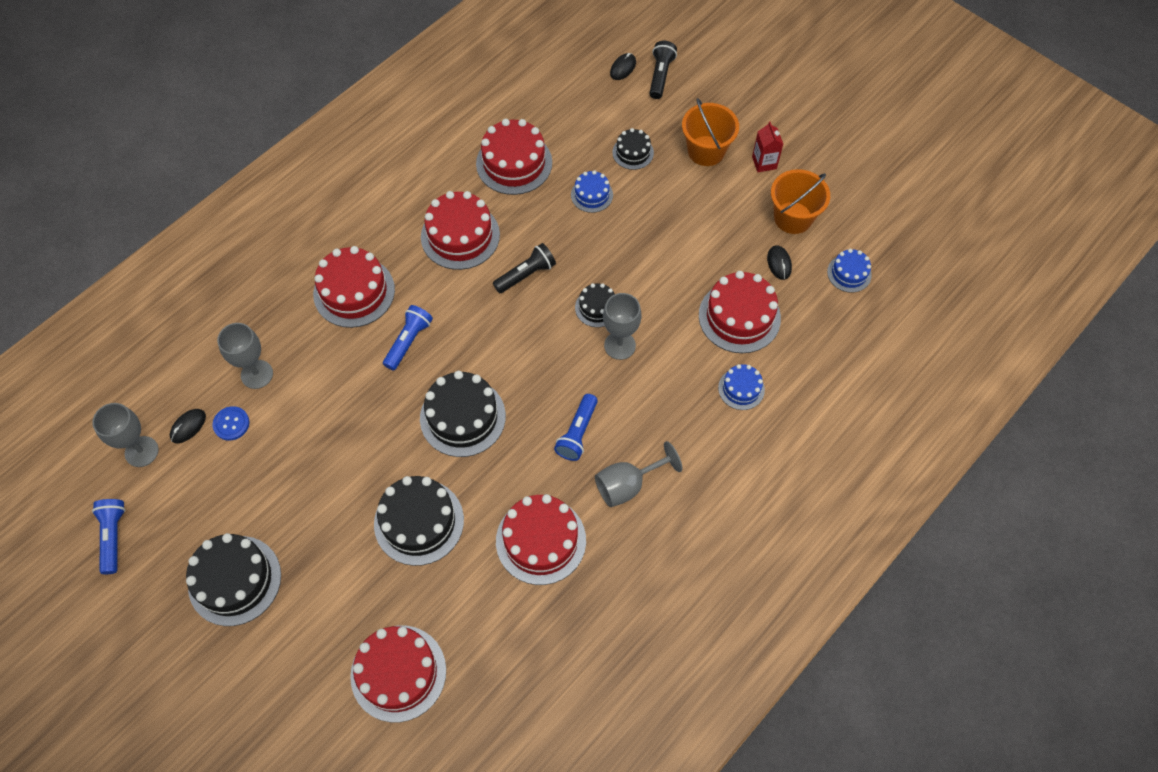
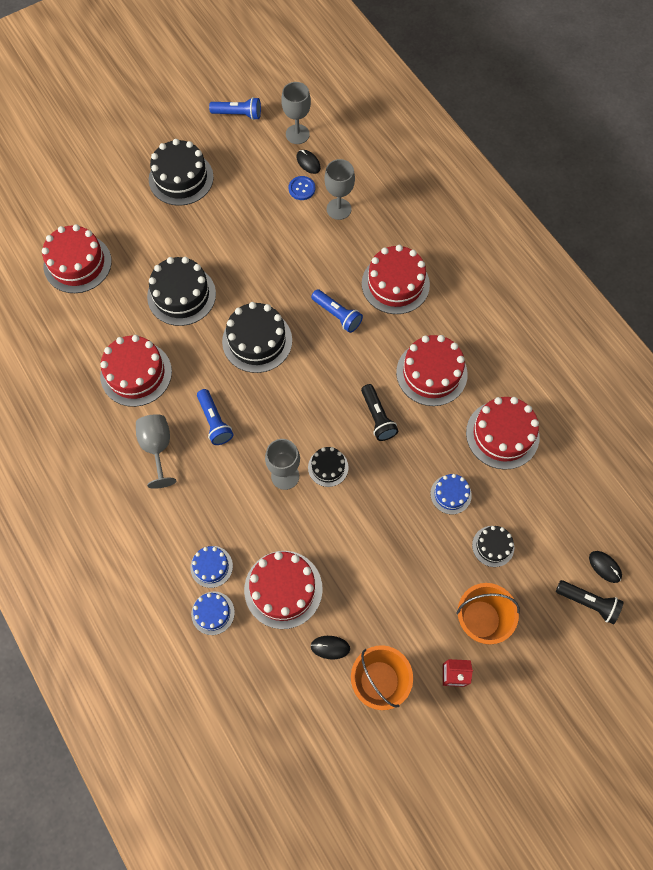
camera: 105 degrees right, 5 degrees up
blue flashlight [554,394,598,461] -> blue flashlight turned 150 degrees counterclockwise [197,389,233,445]
blue cake [827,249,872,293] -> blue cake moved to [191,591,235,635]

